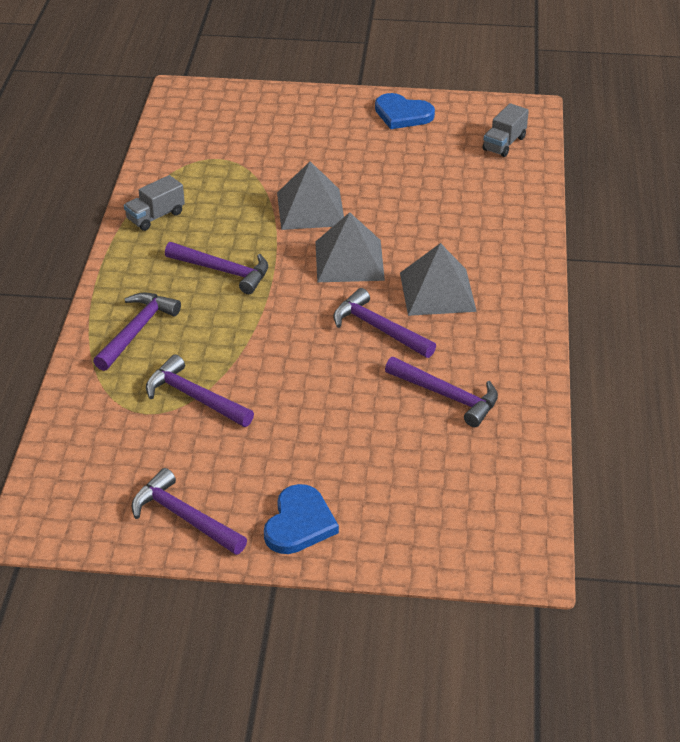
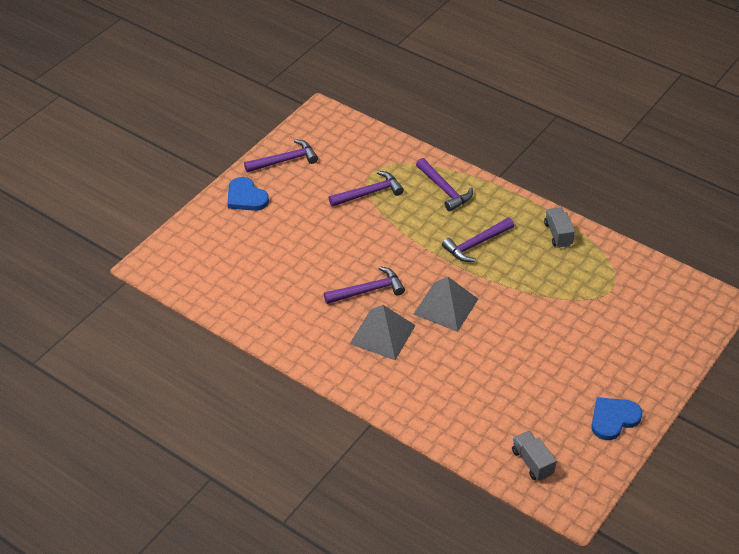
camera: 120 degrees right, 5 degrees up
grey pyramid [277,161,344,230] -> none
purple hammer [385,357,498,427] -> none

